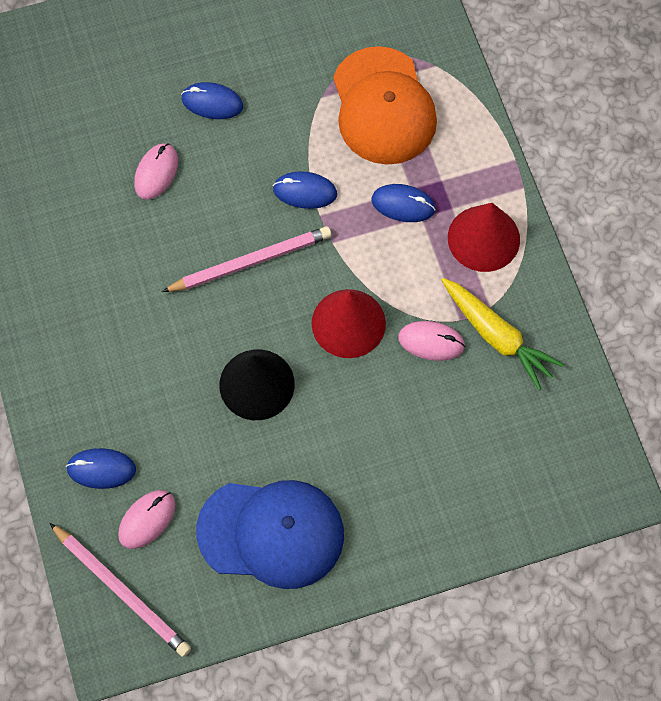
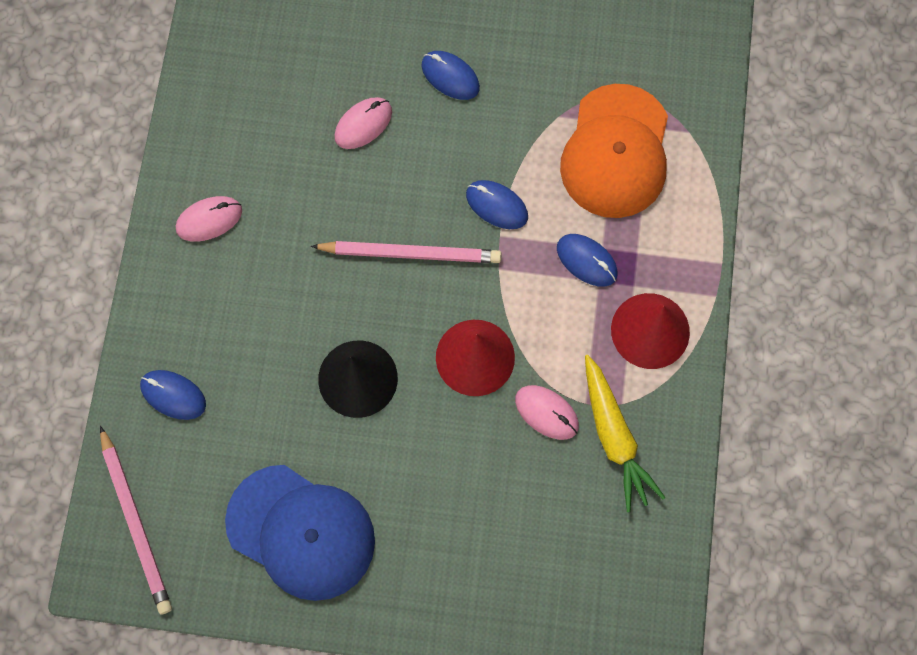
camera: 25 degrees right, 5 degrees up
pink mouse [118,490,175,549] -> pink mouse moved to [176,196,242,241]

